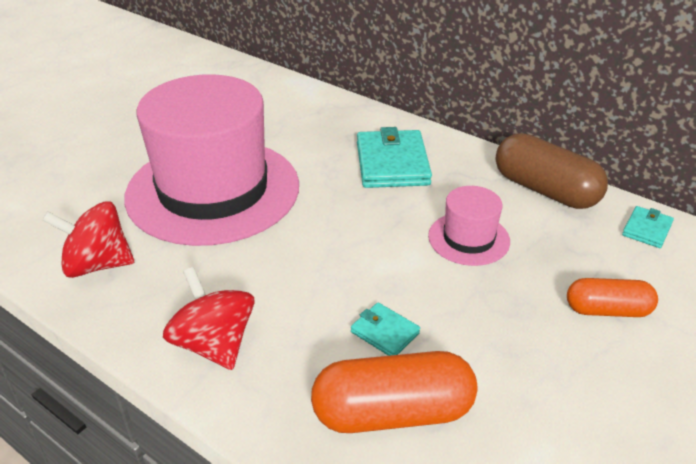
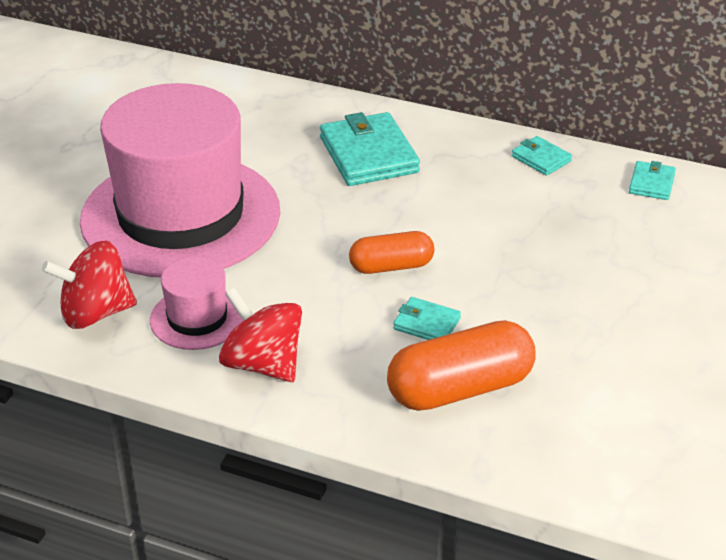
camera: 15 degrees left, 0 degrees up
pink hat [428,186,510,266] -> pink hat moved to [150,257,243,350]
brown capsule [495,133,608,209] -> turquoise wallet [512,136,572,176]
orange capsule [567,278,658,317] -> orange capsule moved to [349,231,435,274]

